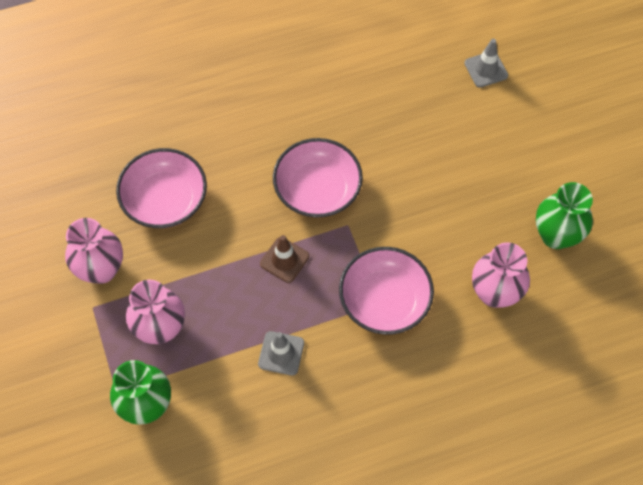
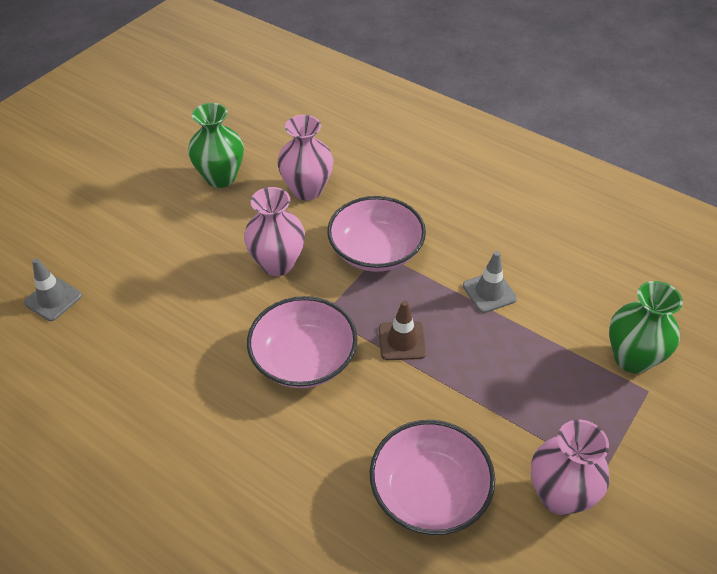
camera: 125 degrees left, 15 degrees down
pink vase [126,279,185,344] -> pink vase moved to [244,187,305,276]

